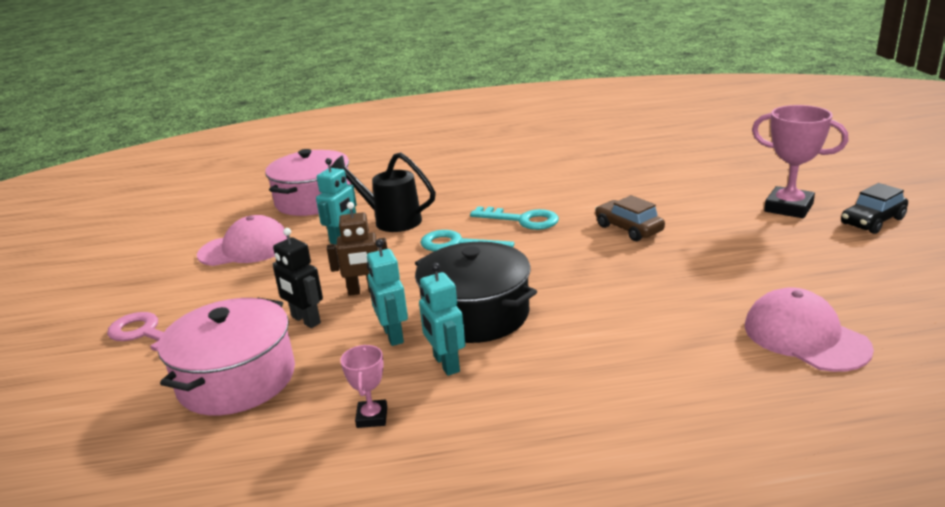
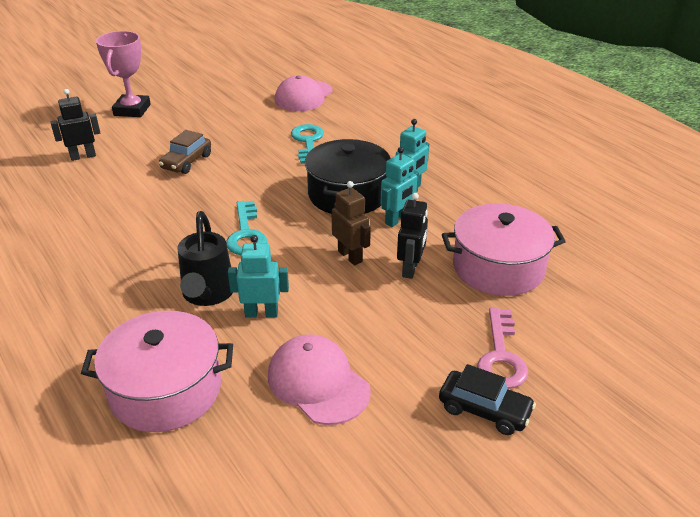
camera: 120 degrees left, 10 degrees up
pink trophy [340,345,387,428] -> none
turquoise key [470,206,559,230] -> turquoise key moved to [291,124,324,164]
black car [841,183,908,234] -> black car moved to [439,364,536,435]
none -> black robot [51,89,100,161]

